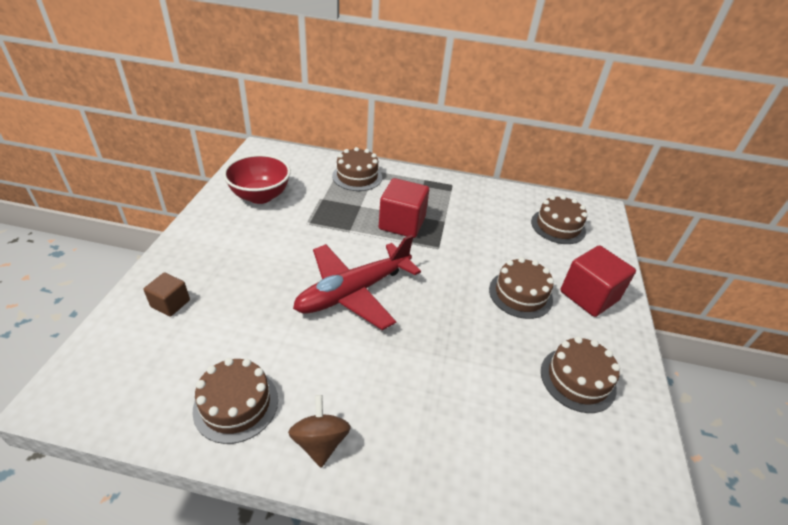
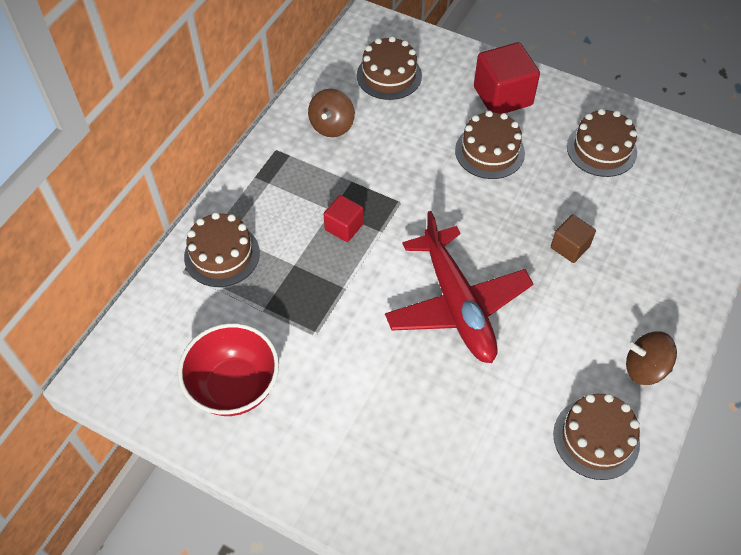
camera: 70 degrees left, 15 degrees up
brown cube [143,272,190,317] -> brown cube moved to [551,214,596,263]
red cube [379,178,429,238] -> red cube [324,195,364,242], size x0.57
none -> brown spinning top [308,89,355,137]

